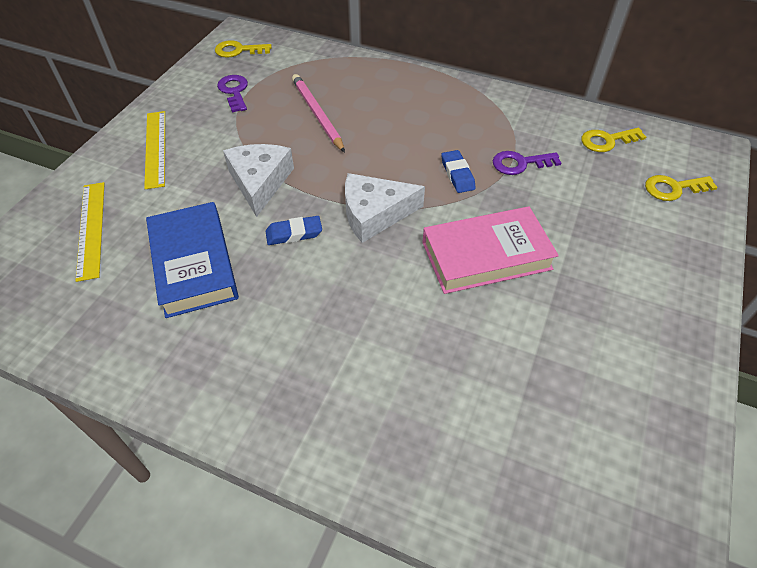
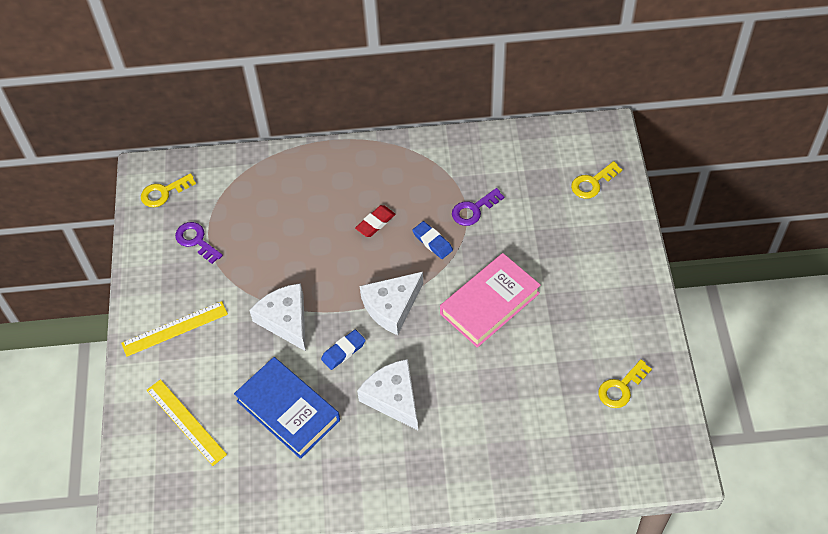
camera: 25 degrees left, 5 degrees up
yellow ruler [144,111,165,189] -> yellow ruler turned 75 degrees counterclockwise [121,301,228,357]
pink pencil [292,74,345,152] -> none
yellow key [581,128,646,152] -> yellow key moved to [598,360,652,408]
none -> red eraser [355,205,396,237]
none -> white cheese [357,359,418,430]

